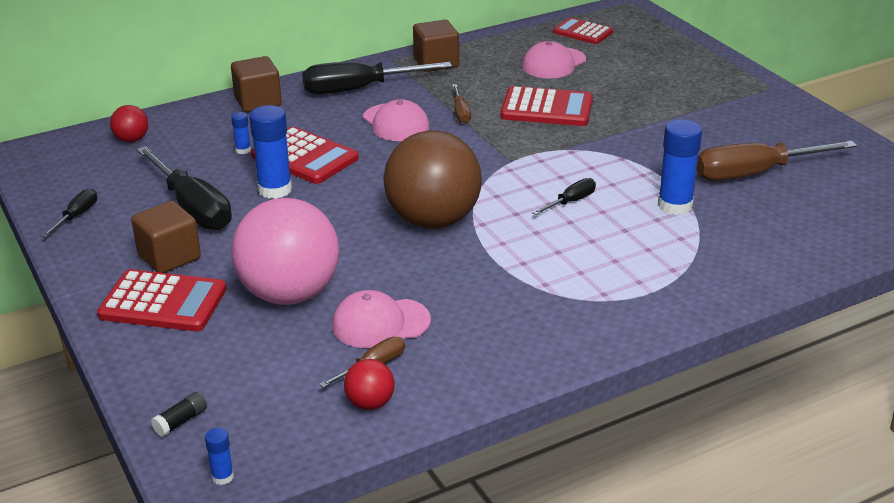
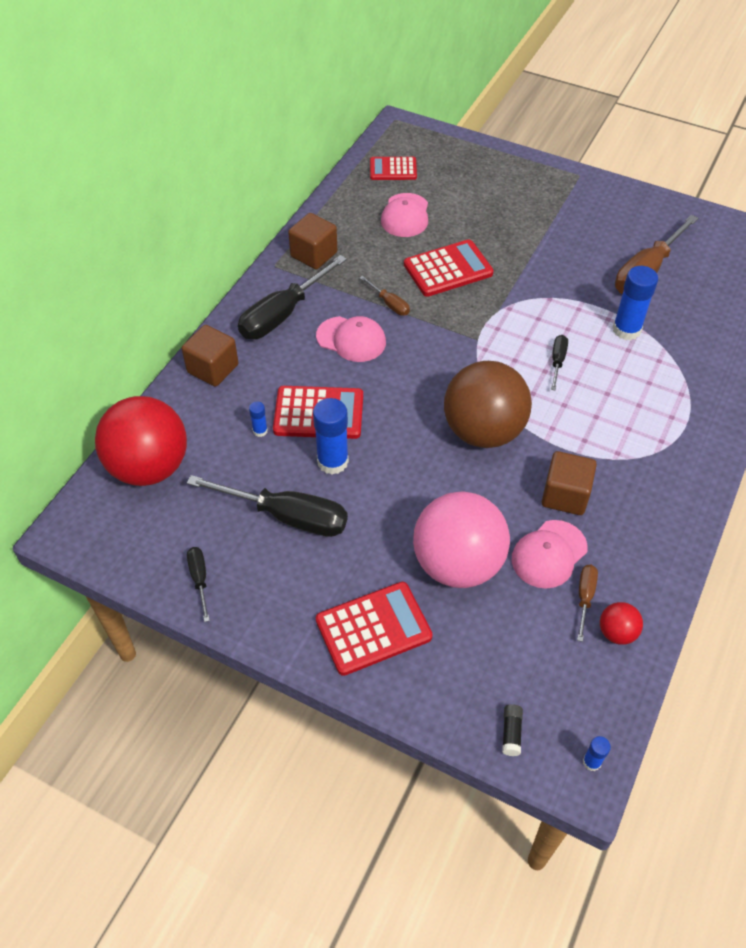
camera: 35 degrees left, 20 degrees up
red ball [110,105,148,142] -> red ball [95,396,187,486], size x2.34
brown cube [131,201,201,273] -> brown cube moved to [542,451,597,515]

